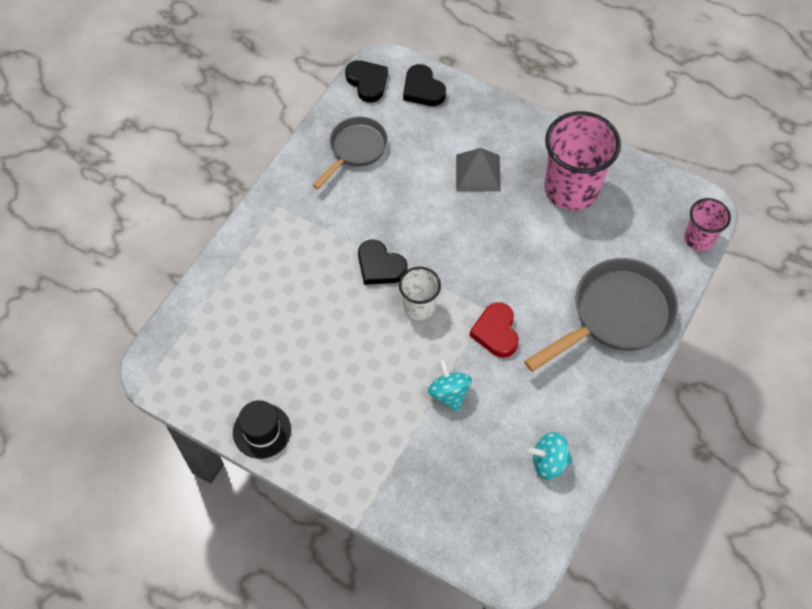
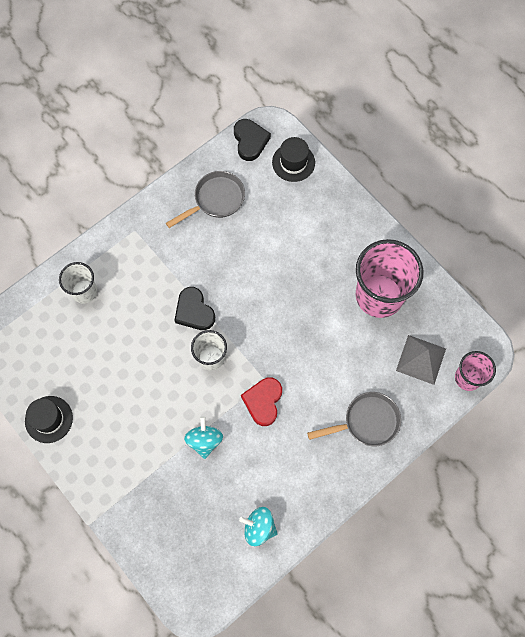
camera: 20 degrees right, 10 degrees up
black heart [403,64,446,106] -> black hat [272,137,315,182]
grey pyramid [456,148,501,192] -> grey pyramid moved to [396,335,446,385]
grey pan [524,258,678,372] -> grey pan [307,392,401,446], size x0.62
none -> white cup [59,262,97,303]

